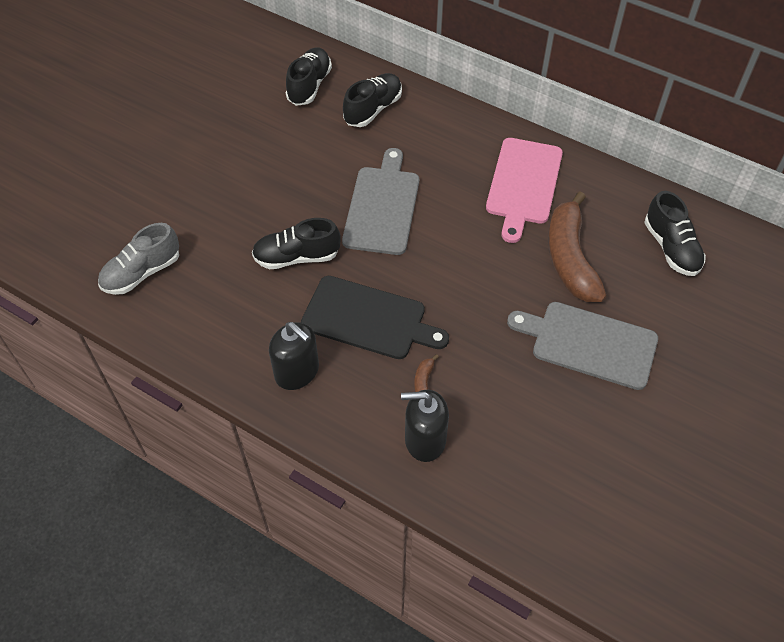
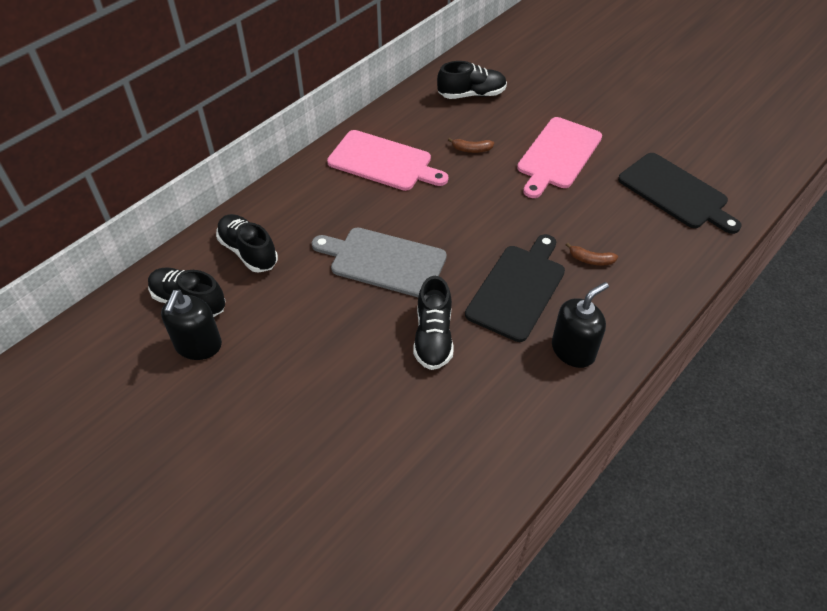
camera: 80 degrees left, 5 degrees down
grey shoe [98,223,179,295] -> none
black soap dispenser [401,390,449,462] -> black soap dispenser moved to [161,290,222,360]
grey cutting board [507,302,658,390] -> pink cutting board [517,117,602,198]
brown banana [548,192,606,302] -> brown banana [448,138,494,153], size x0.41
none -> black cutting board [618,153,742,234]

